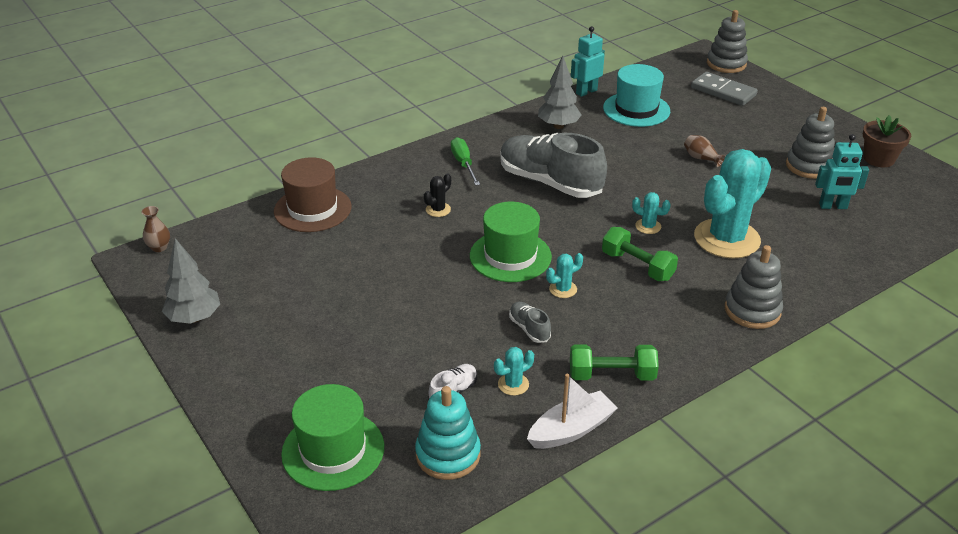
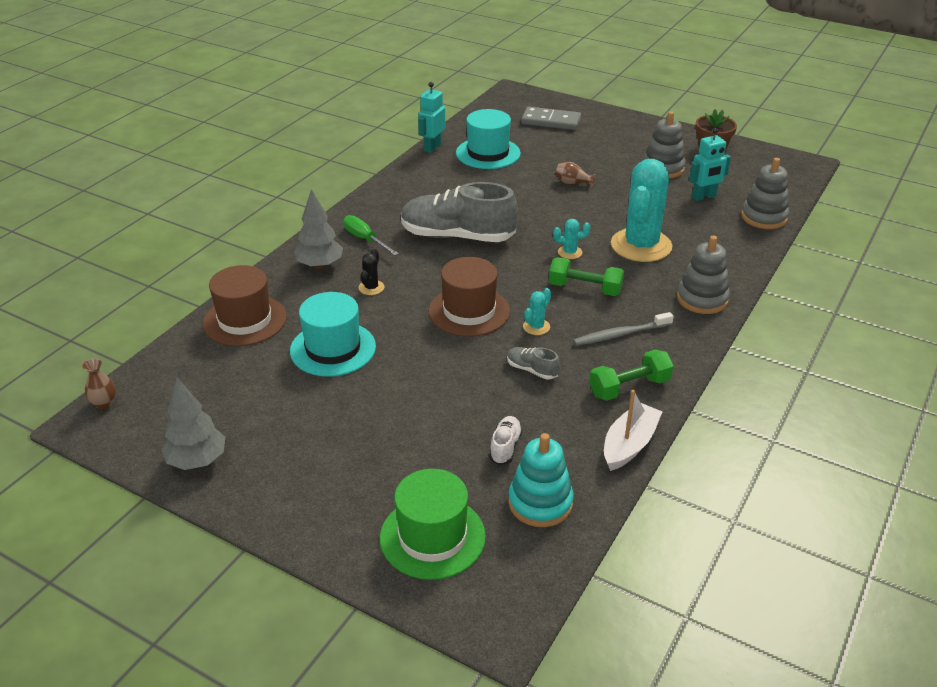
camera: 25 degrees left, 0 degrees up
green hat [470,202,552,282] -> brown hat [429,257,510,337]
turquoise cactus [494,347,534,396] -> none
grey tree [538,56,581,129] -> grey tree moved to [294,189,343,269]
grey stacking toy [707,10,748,73] -> grey stacking toy moved to [741,158,789,229]
none -> turquoise hat [290,292,376,377]
none -> grey toothbrush [573,312,674,346]

